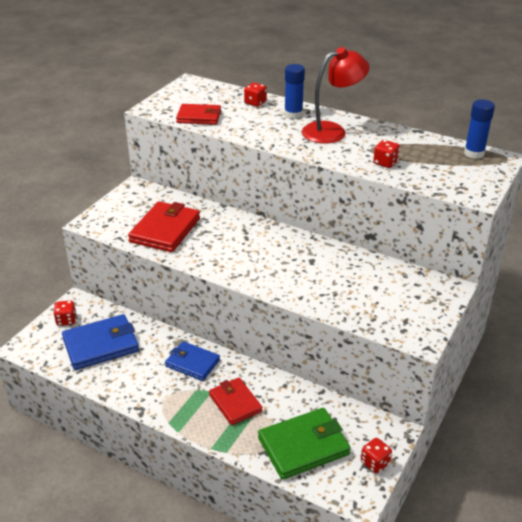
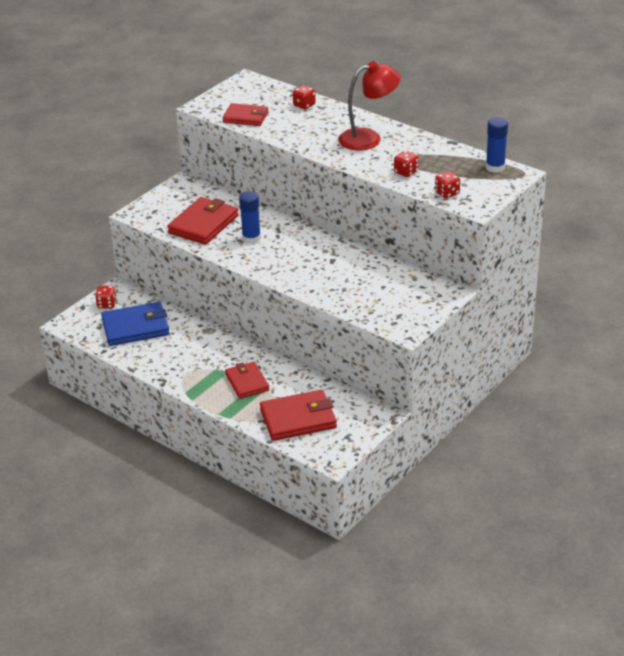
camera: 10 degrees right, 0 degrees up
blue wallet [165,341,220,381] -> none
green wallet [258,408,351,480] -> red wallet [260,390,337,441]
blue glue stick [284,64,305,119] -> blue glue stick moved to [239,191,261,244]
red dice [361,438,392,473] -> red dice moved to [435,171,460,198]

